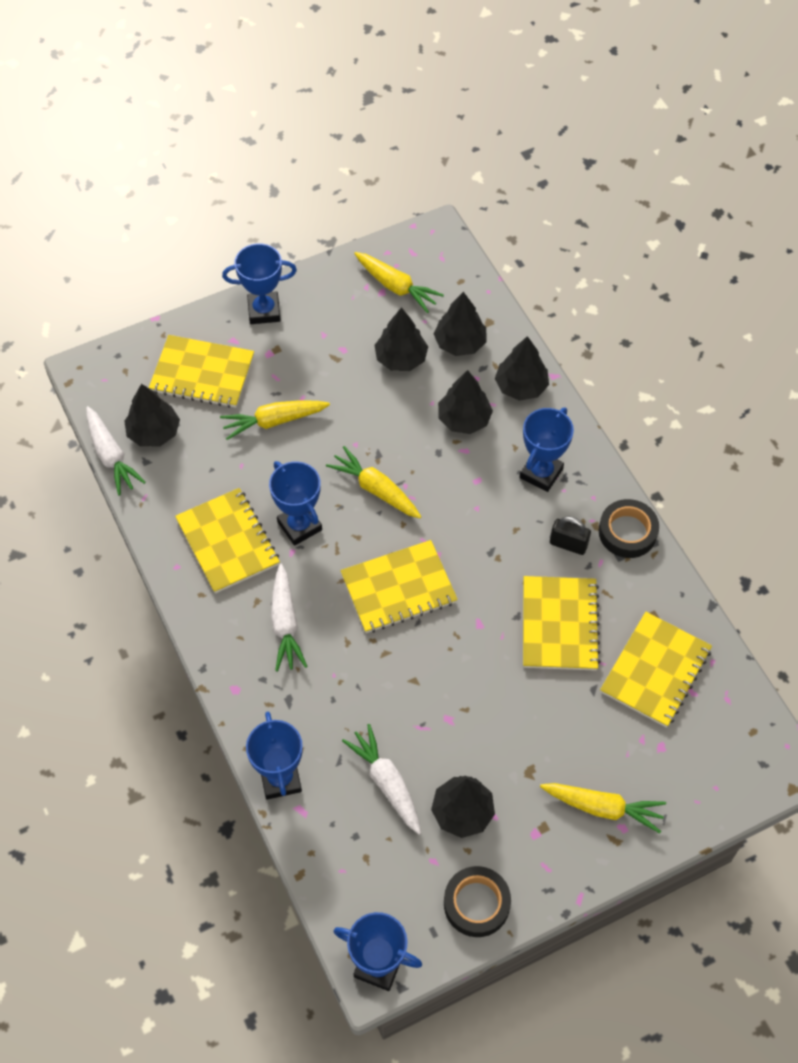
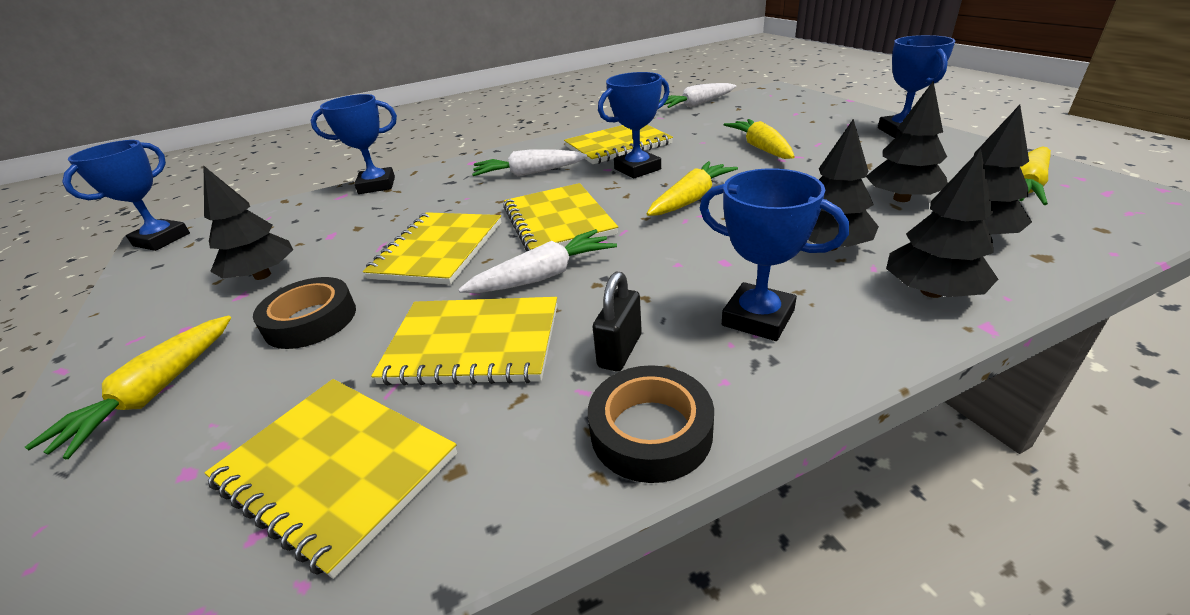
camera: 95 degrees right, 25 degrees down
black tree [124,384,180,447] -> none
yellow notebook [149,335,254,408] -> yellow notebook moved to [363,212,502,285]
white carrot [342,724,421,835] -> white carrot moved to [458,229,617,293]
black tape [444,866,511,937] -> black tape moved to [253,277,356,349]

